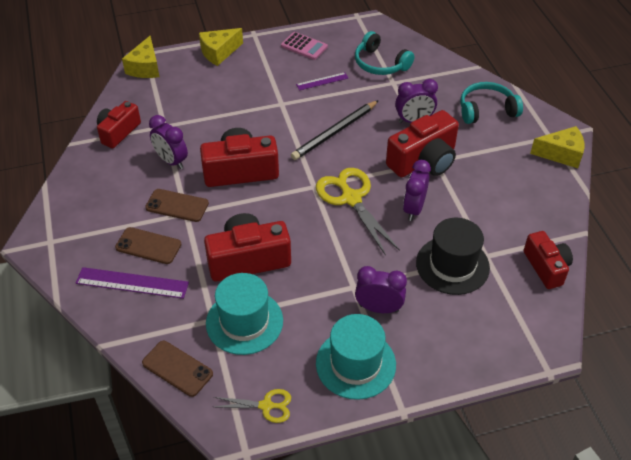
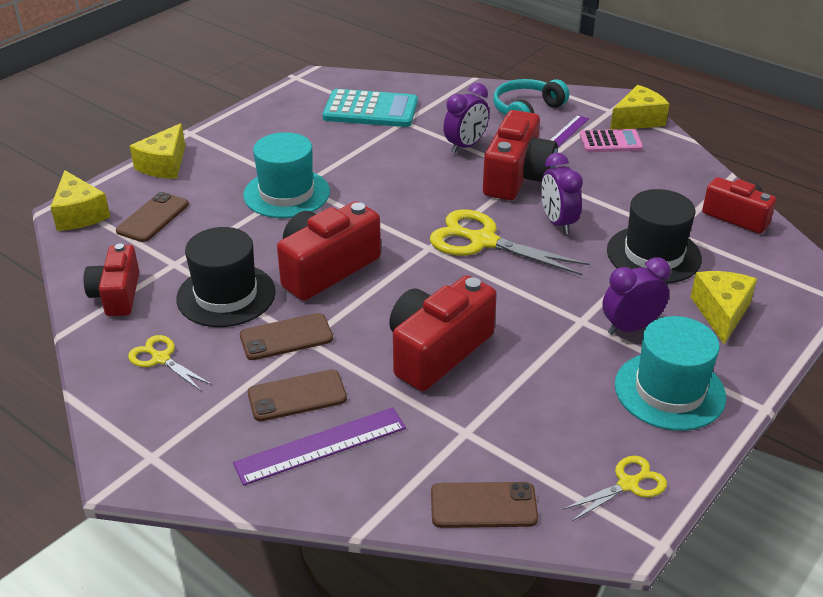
camera: 35 degrees left, 10 degrees down
purple clock [149,115,188,169] -> black hat [176,227,276,327]
turquoise hat [206,273,283,355] -> turquoise hat moved to [243,132,330,218]
pink calculator [281,32,328,60] -> pink calculator moved to [580,129,643,152]
black pencil [291,100,379,160] -> none
purple ruler [296,72,349,91] -> purple ruler moved to [550,115,589,147]
turquoise headphones [355,31,414,75] -> turquoise calculator [322,89,418,127]
none -> brown phone [116,192,189,242]
none -> yellow scissors [128,335,212,392]
none -> yellow cheese [690,271,757,344]

